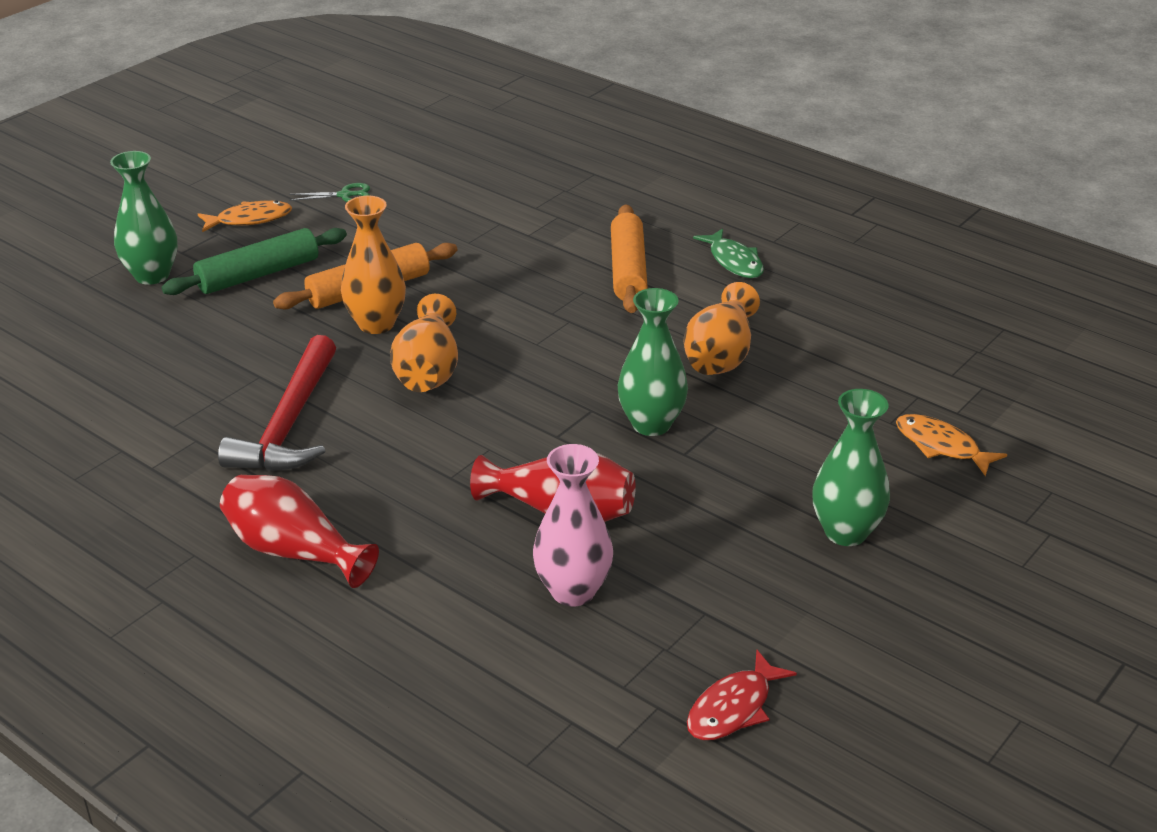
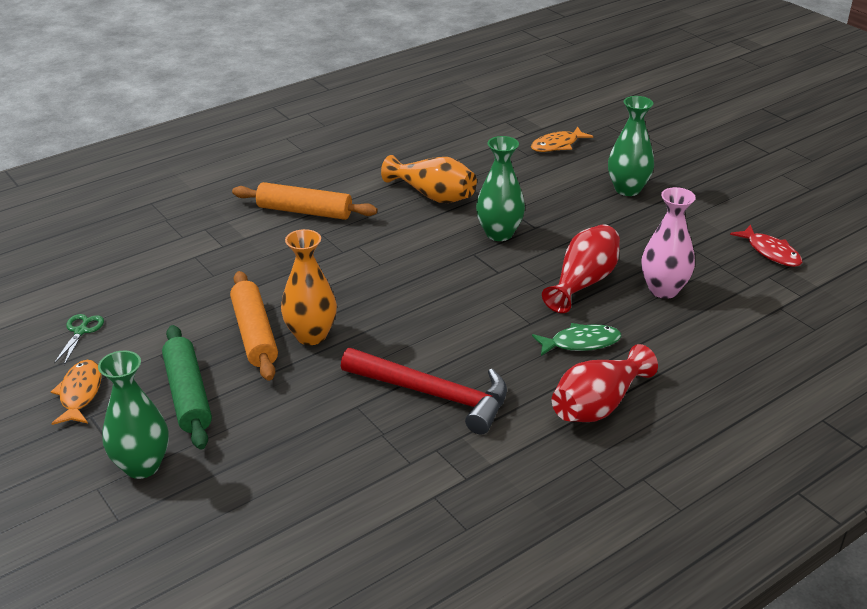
camera: 75 degrees left, 0 degrees up
orange vase [390,294,458,392] -> none
green fish [693,228,764,278] -> green fish moved to [532,323,621,356]

